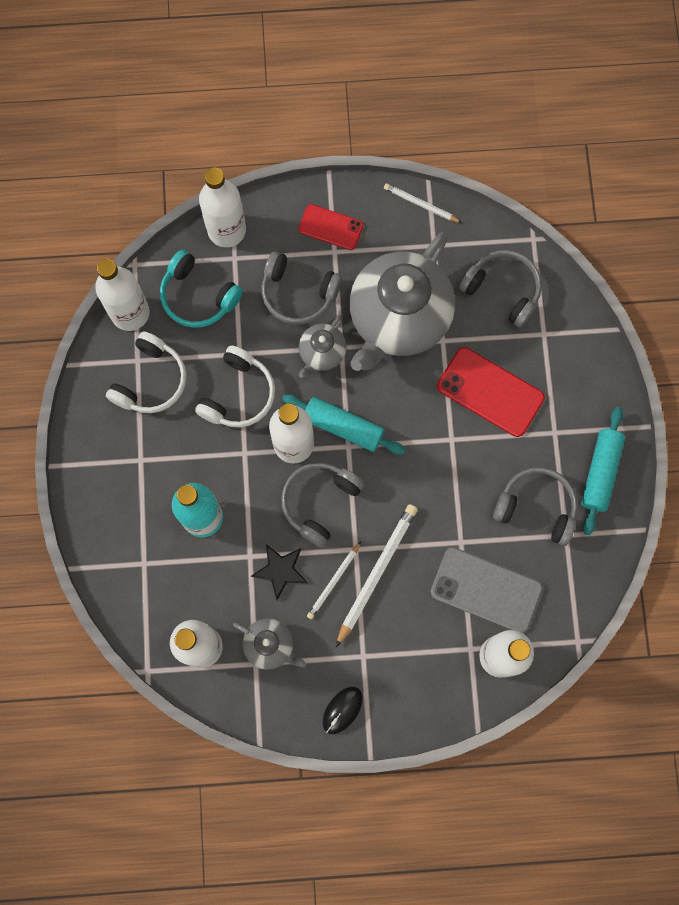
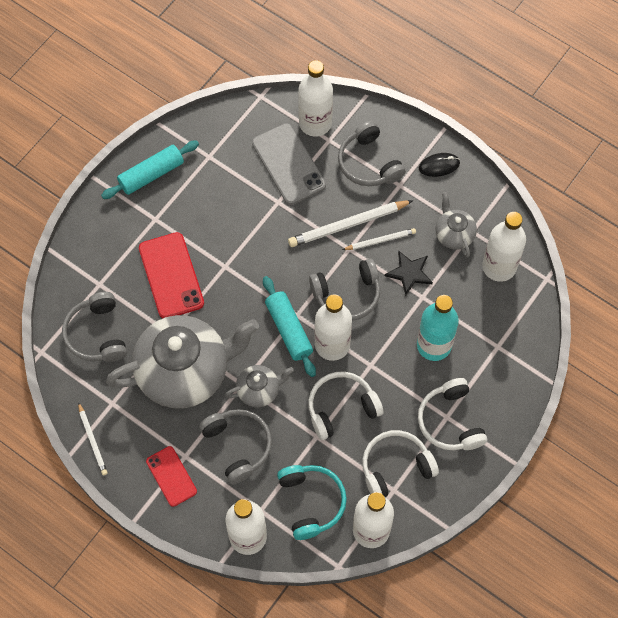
camera: 140 degrees left, 10 degrees down
grey headphones [493,467,578,546] -> grey headphones moved to [338,121,406,186]
none -> white headphones [418,378,487,450]

